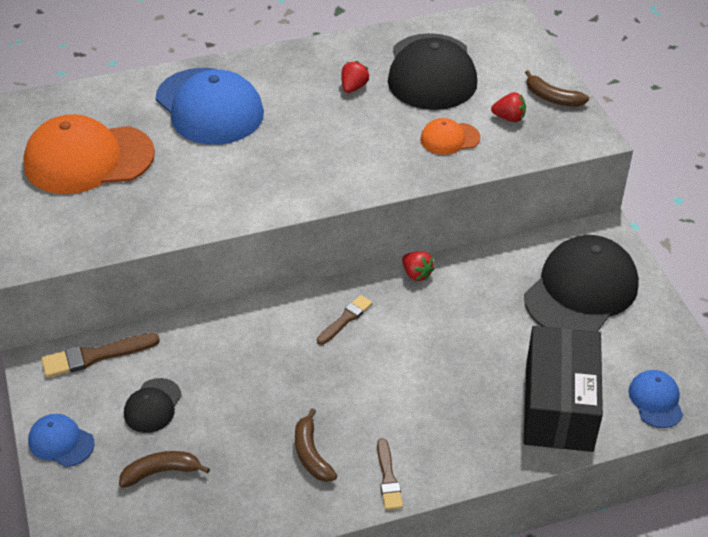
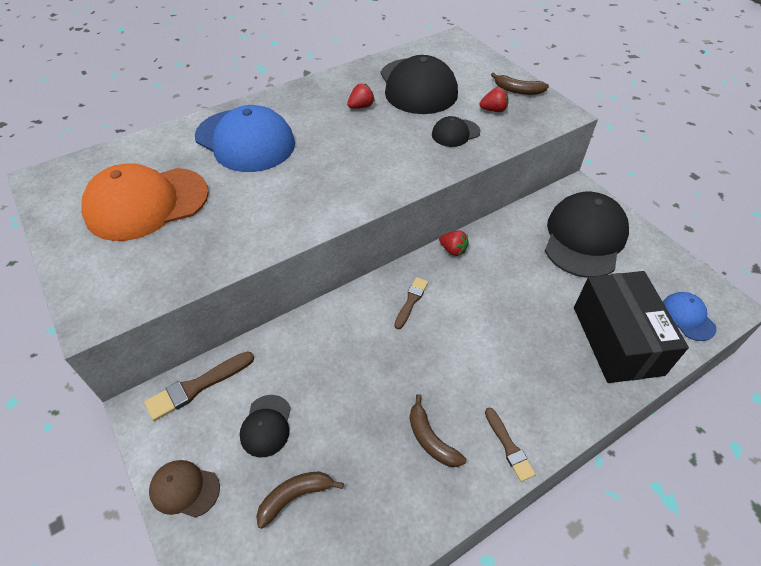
camera: 15 degrees left, 5 degrees up
blue cap [28,414,94,467] -> brown cap [149,460,220,518]
red strawberry [341,61,369,93] -> red strawberry turned 45 degrees clockwise [347,84,375,109]
orange cap [420,118,480,155] -> black cap [432,116,481,147]

